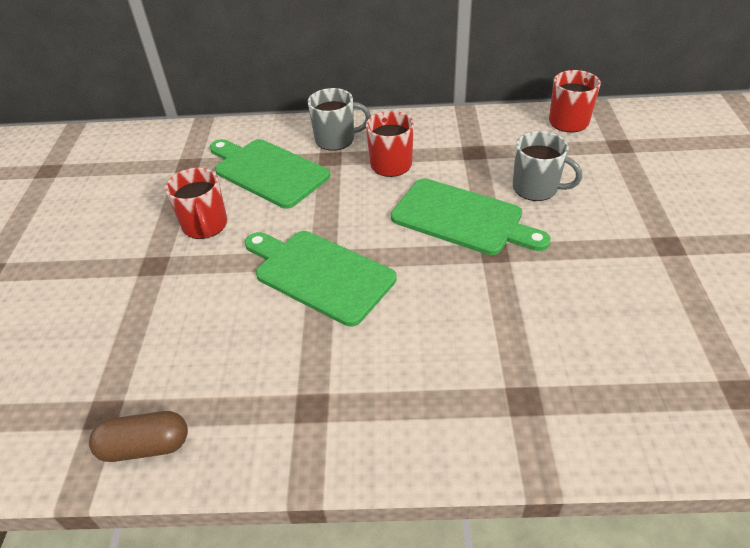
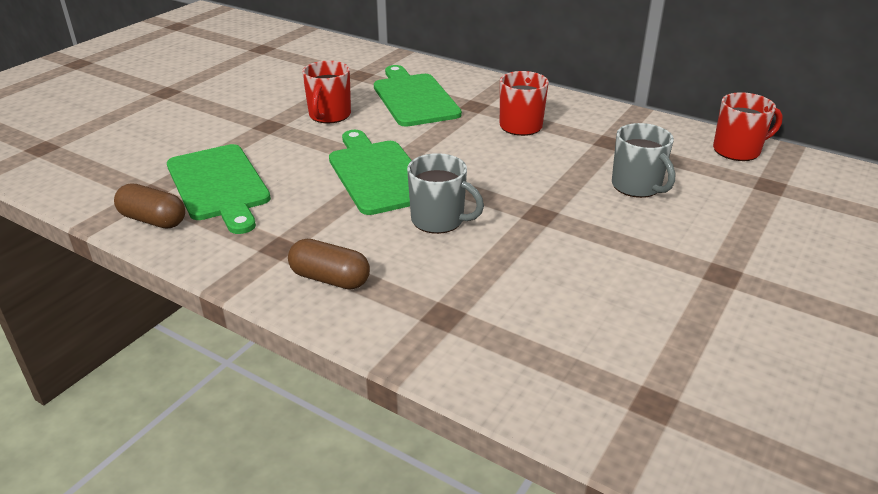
camera: 30 degrees right, 10 degrees down
grey mug [308,88,371,151] -> grey mug moved to [407,153,484,234]
green cutting board [391,178,551,255] -> green cutting board moved to [167,144,271,234]
none -> brown capsule [288,239,370,289]

